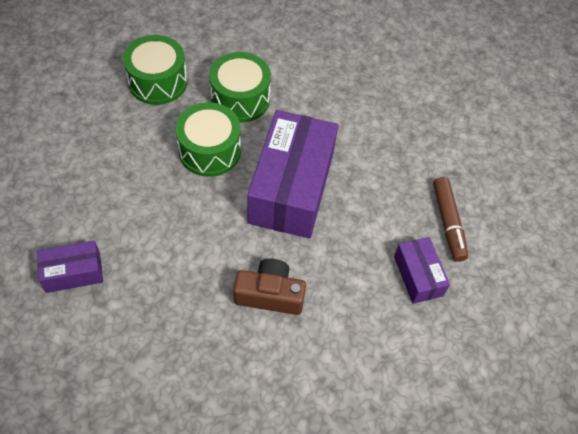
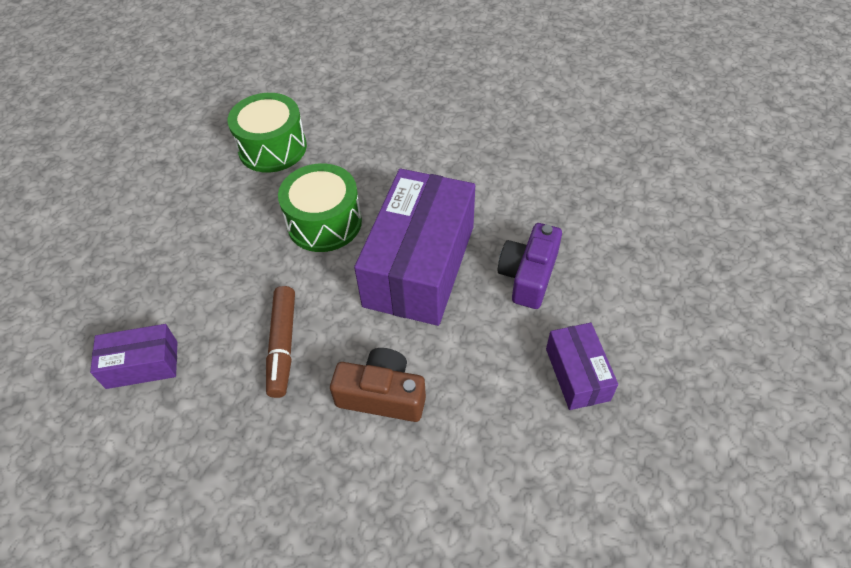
camera: 10 degrees right, 5 degrees down
green drum [209,52,271,123] -> none
brown marker [433,177,468,262] -> brown marker moved to [266,286,295,398]
none -> purple camera [498,223,562,309]

